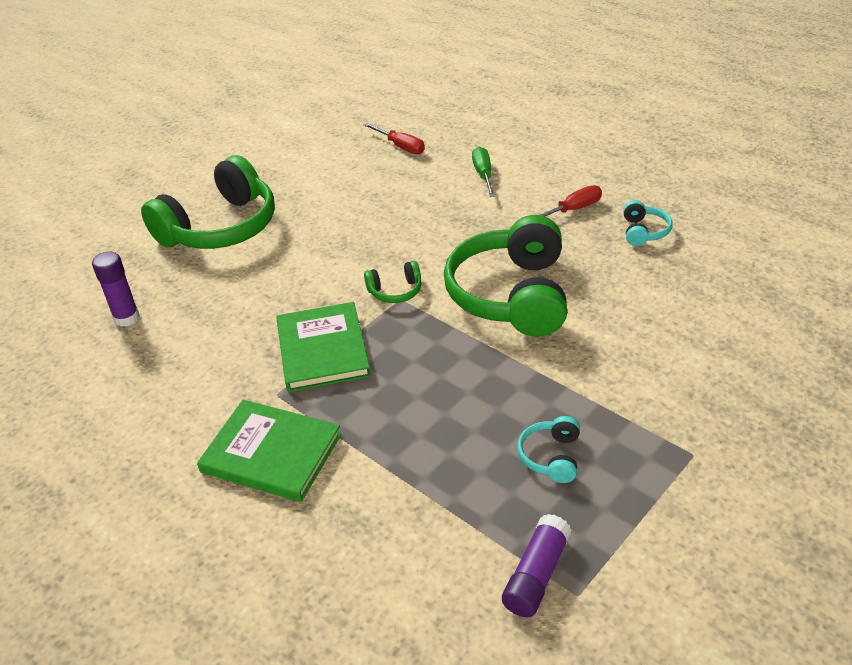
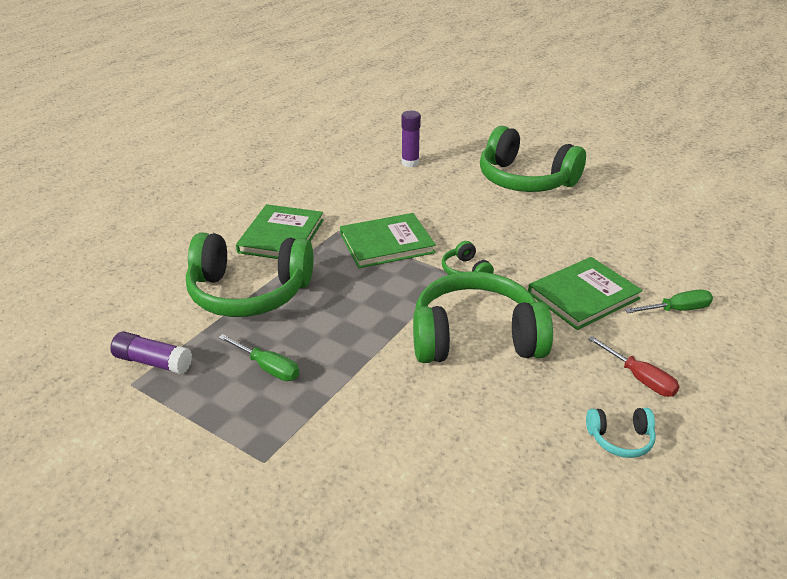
camera: 80 degrees right, 5 degrees down
red screwdriver [364,123,425,154] -> none
turquoise headphones [517,416,580,483] -> green screwdriver [218,334,299,381]
none -> green headphones [186,233,313,317]
none -> green book [528,257,643,330]

